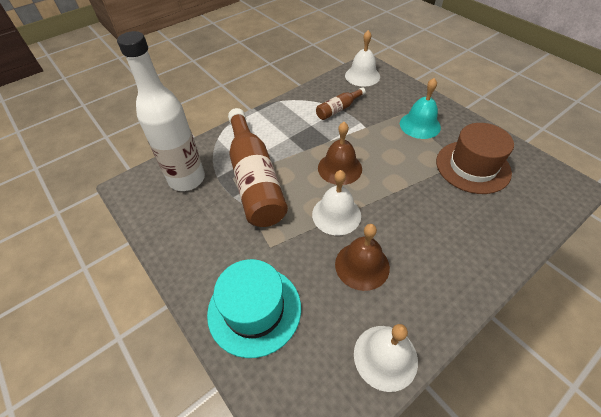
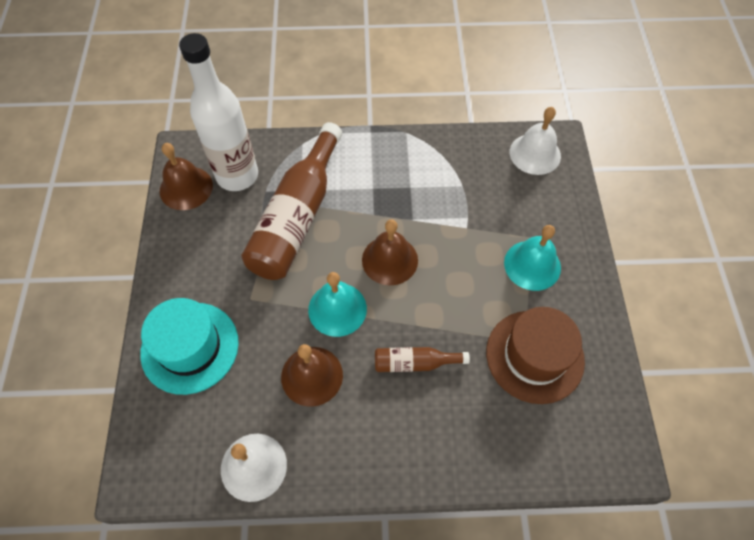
camera: 35 degrees right, 10 degrees up
white bell [312,170,361,235] -> turquoise bell [308,272,367,337]
brown bottle [316,87,366,120] -> brown bottle moved to [375,347,470,372]
none -> brown bell [160,143,213,210]

